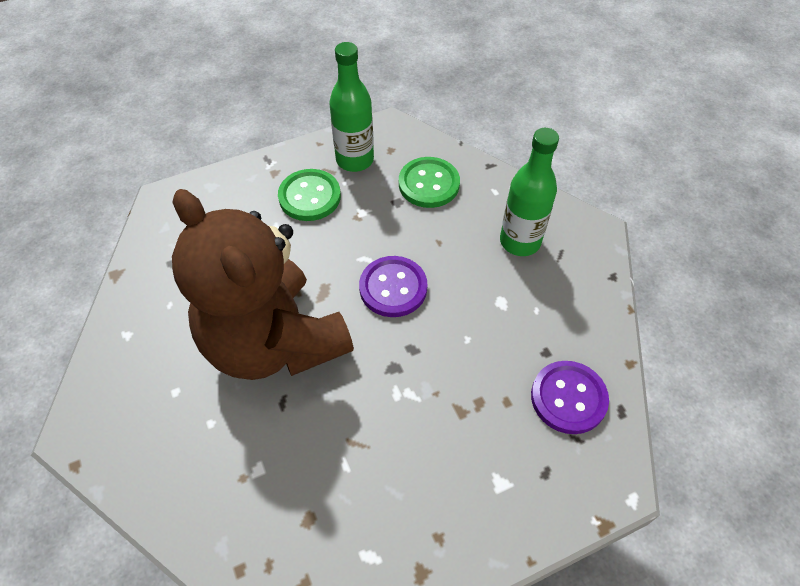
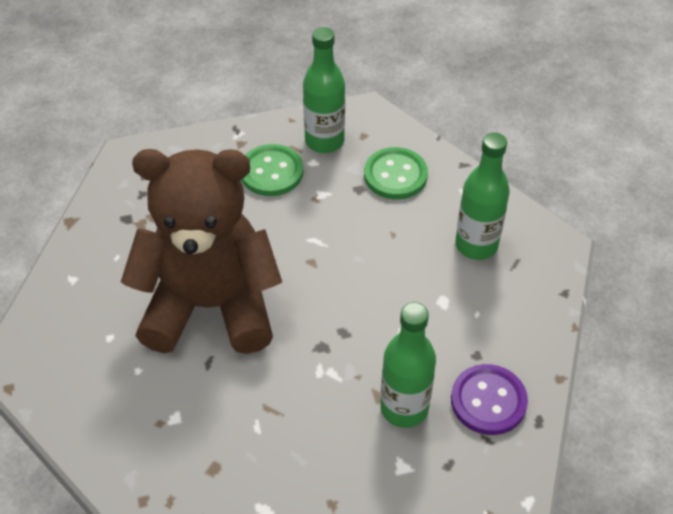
camera: 10 degrees right, 5 degrees down
brown teddy bear [172,189,354,380] -> brown teddy bear turned 120 degrees clockwise [121,149,282,354]
purple button [359,256,428,317] -> none
none -> green bottle [380,302,436,428]

